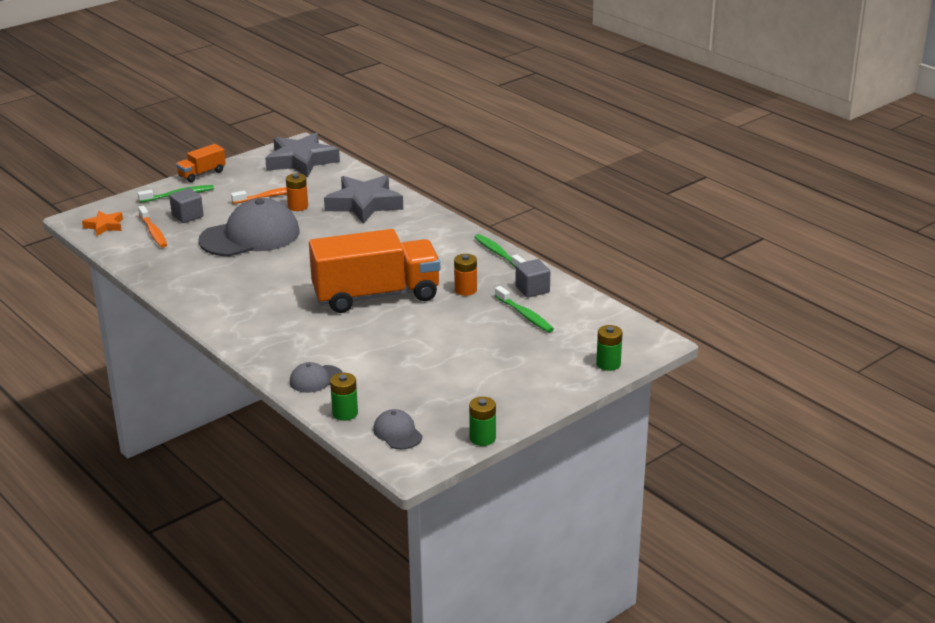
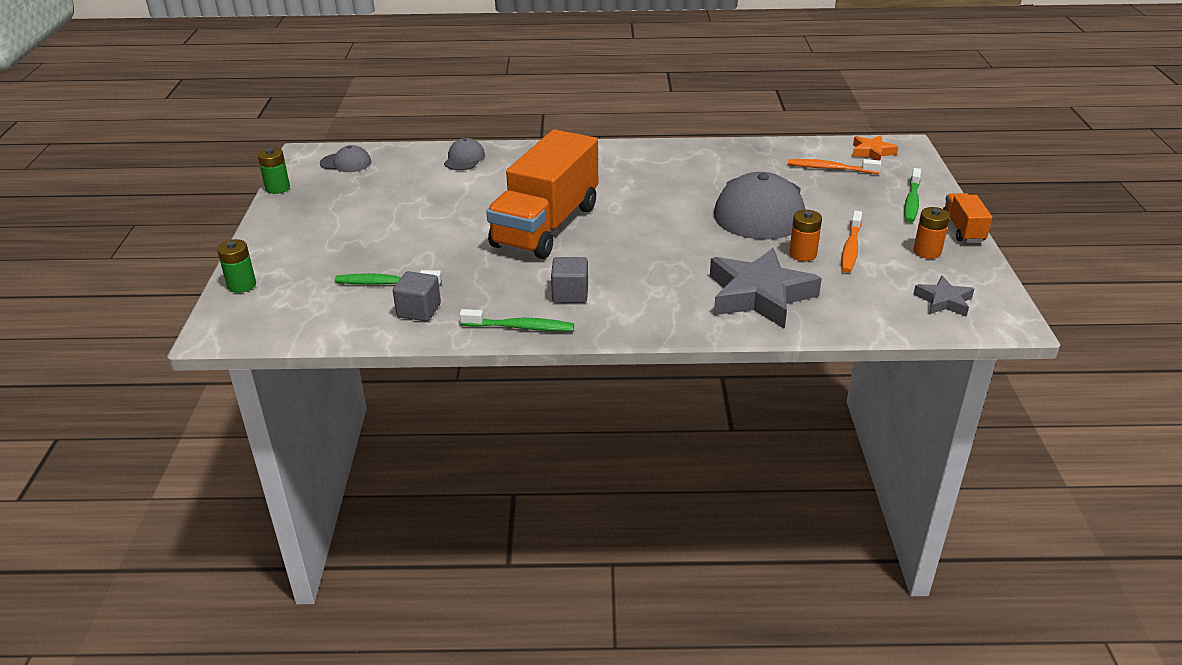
camera: 130 degrees right, 5 degrees up
grey cube [169,188,203,223] -> grey cube moved to [551,257,588,303]
grey star [265,133,340,178] -> grey star [913,276,974,317], size x0.51
green battery [330,373,358,421] -> none
orange battery [454,254,477,296] -> orange battery moved to [913,207,950,259]

